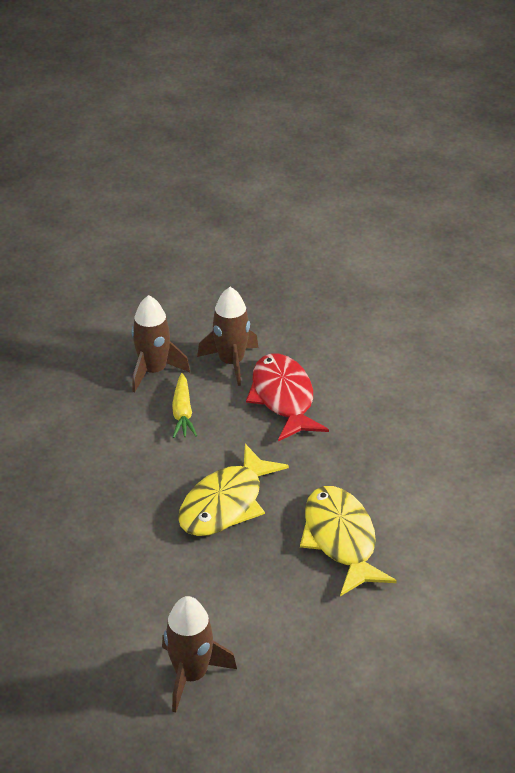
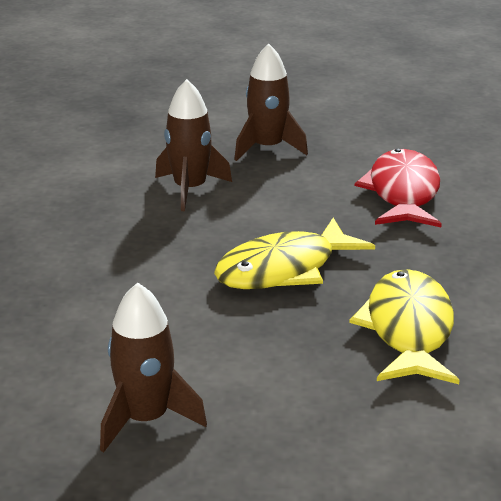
camera: 20 degrees right, 10 degrees down
yellow carrot [172,373,197,438] -> none
brown rocket [197,287,258,386] -> brown rocket moved to [155,79,232,211]

